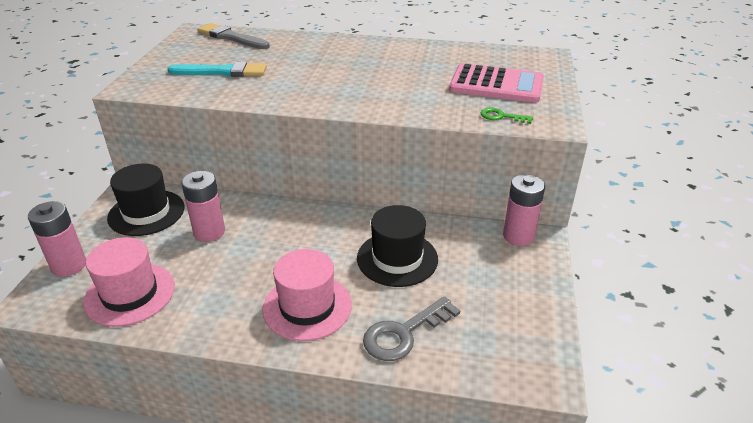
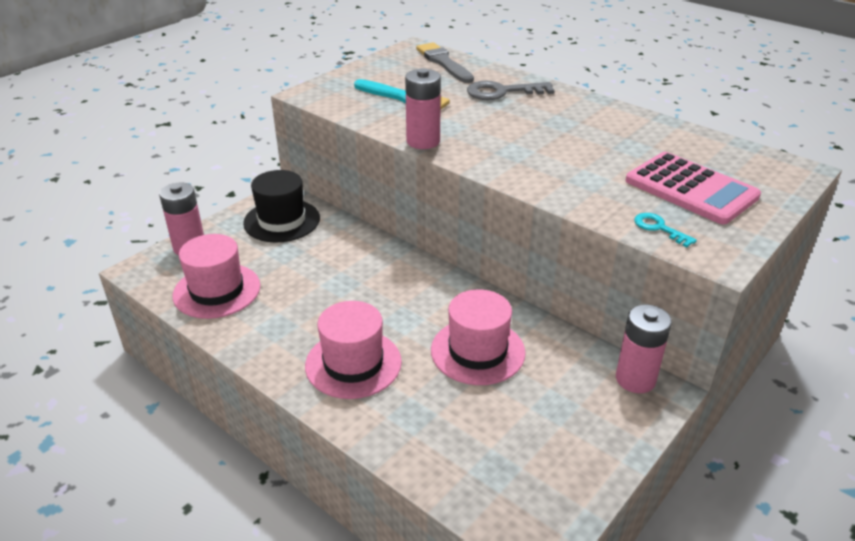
camera: 30 degrees right, 0 degrees up
pink battery [181,171,225,242] -> pink battery moved to [405,68,441,149]
black hat [357,205,438,287] -> pink hat [431,289,526,385]
grey key [363,296,460,361] -> grey key moved to [467,81,555,100]
green key [481,107,533,124] -> turquoise key [634,213,697,247]

